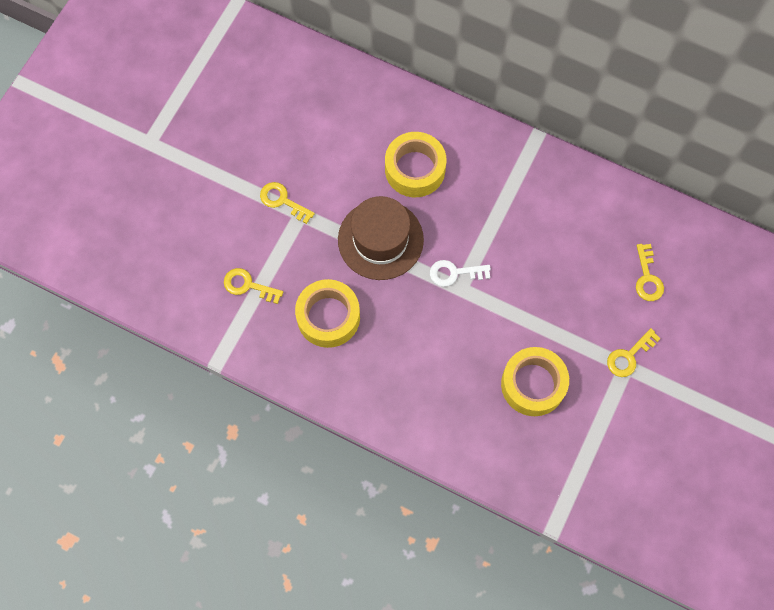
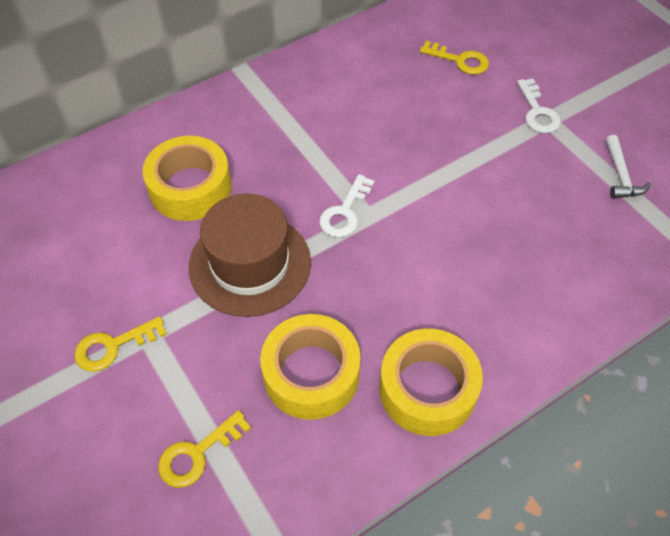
camera: 60 degrees left, 15 degrees down
yellow tape [501,347,569,416] -> yellow tape moved to [379,329,483,436]
yellow key [607,328,661,377] -> white key [517,79,561,133]
none -> white hammer [606,135,651,199]

